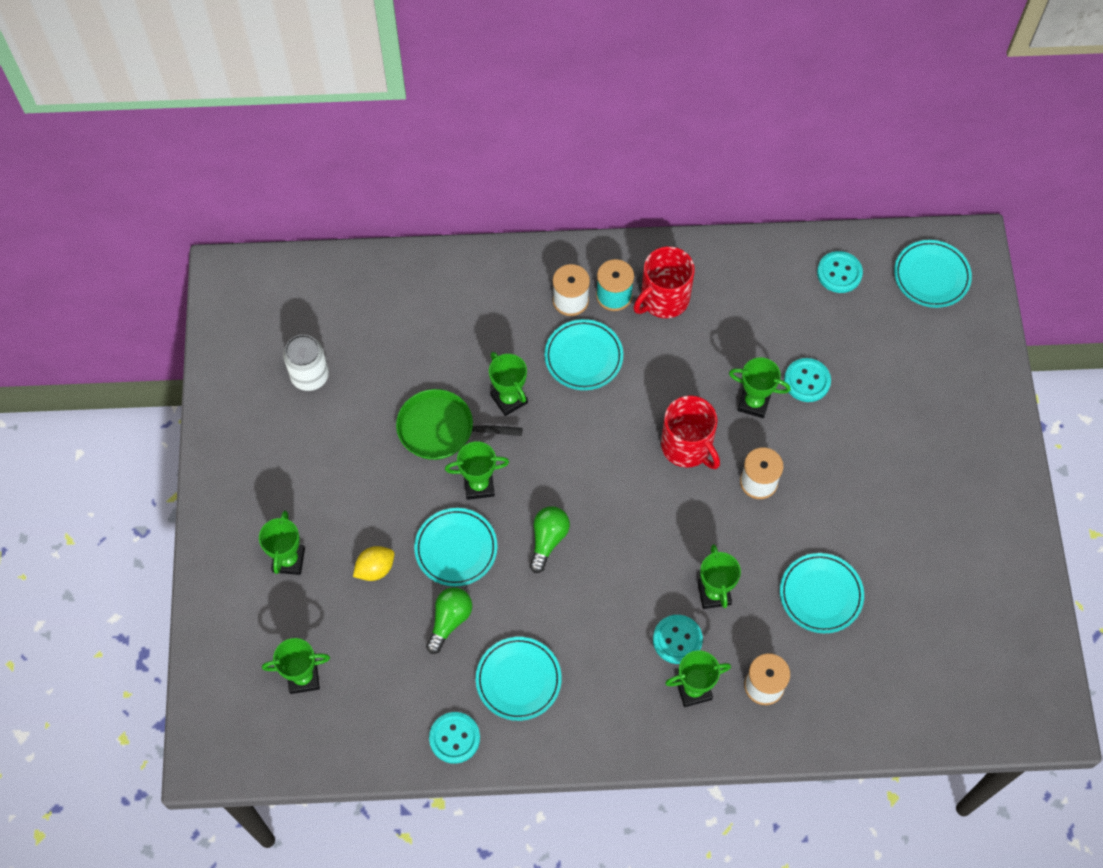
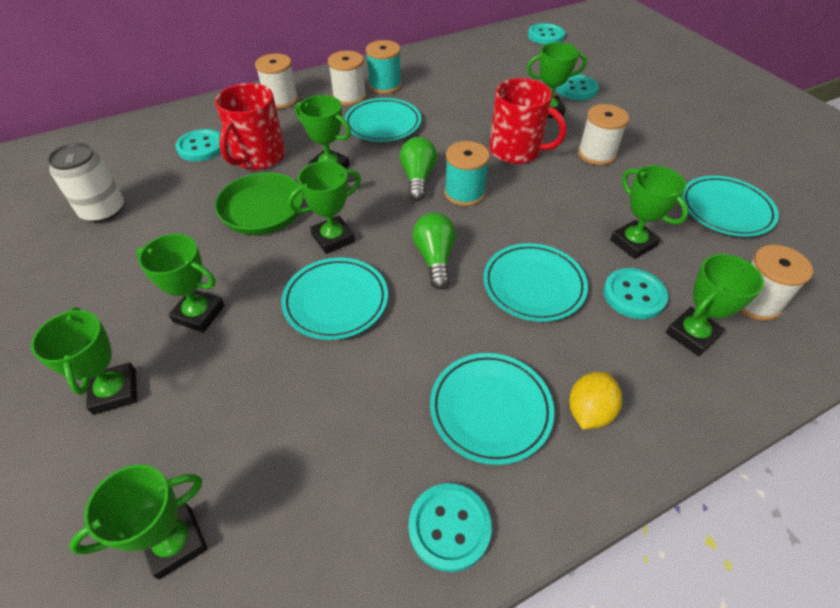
camera: 25 degrees left, 15 degrees down
yellow lemon [353,546,394,581] -> yellow lemon moved to [569,372,622,429]
green light bulb [426,587,472,654] -> green light bulb moved to [400,137,437,201]
red mug [633,246,695,318] -> red mug moved to [215,83,285,170]
turquoise plate [894,240,972,308] -> turquoise plate moved to [483,243,588,322]
none -> green trophy [136,234,225,333]
none -> turquoise button [175,129,221,161]
none -> white spool [255,53,298,109]
none -> turquoise spool [444,141,490,206]

